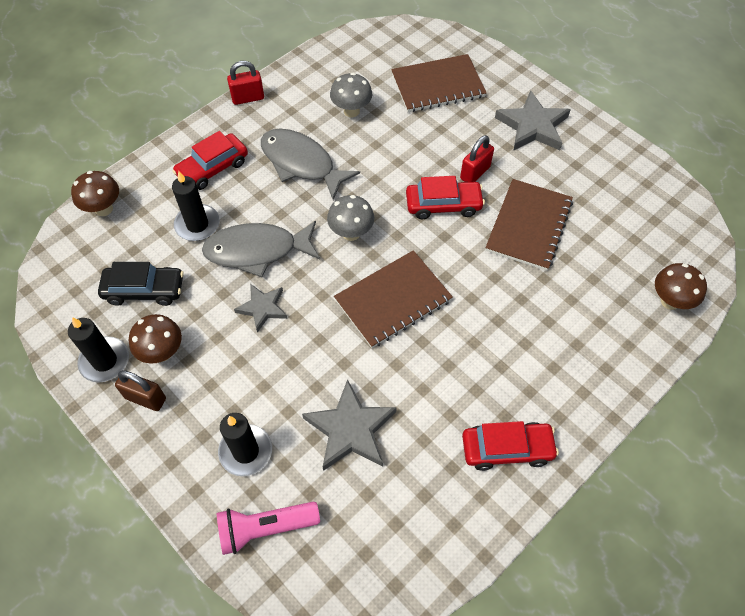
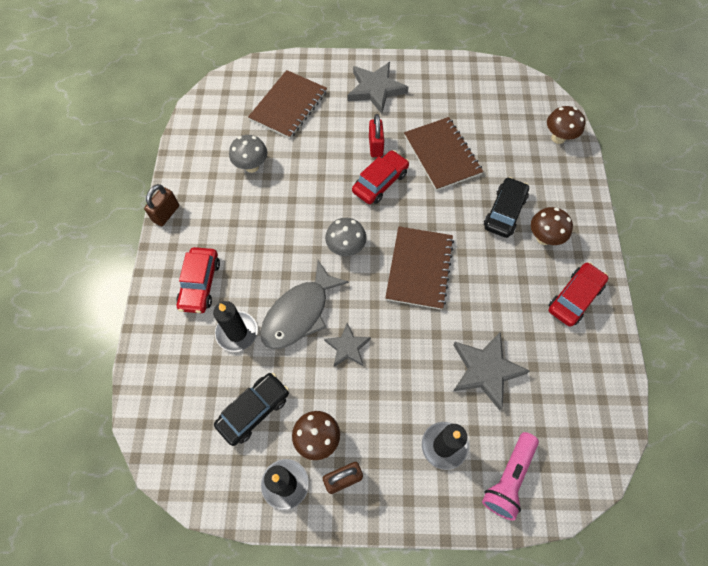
camera: 45 degrees left, 5 degrees up
brown mushroom [71,171,119,216] -> brown mushroom moved to [531,207,573,245]
red padlock [227,61,264,105] -> brown padlock [144,184,179,226]
grey fish [261,129,360,200] -> none
none -> black car [484,177,529,238]

